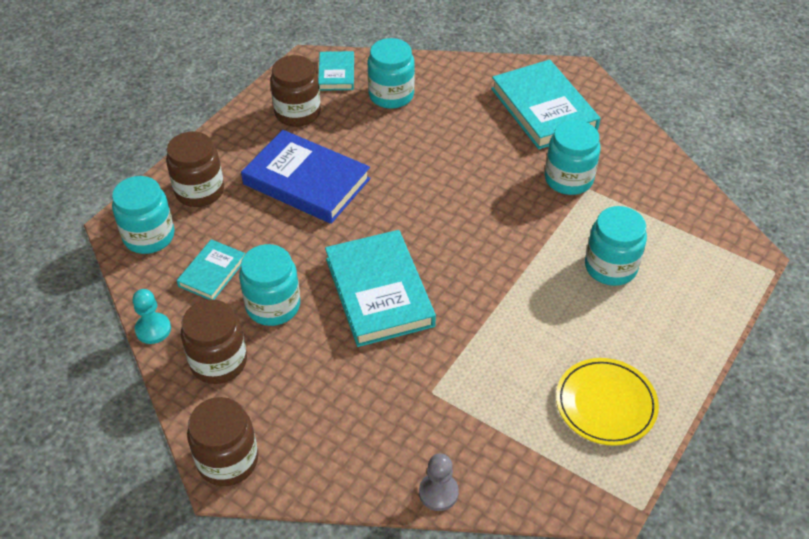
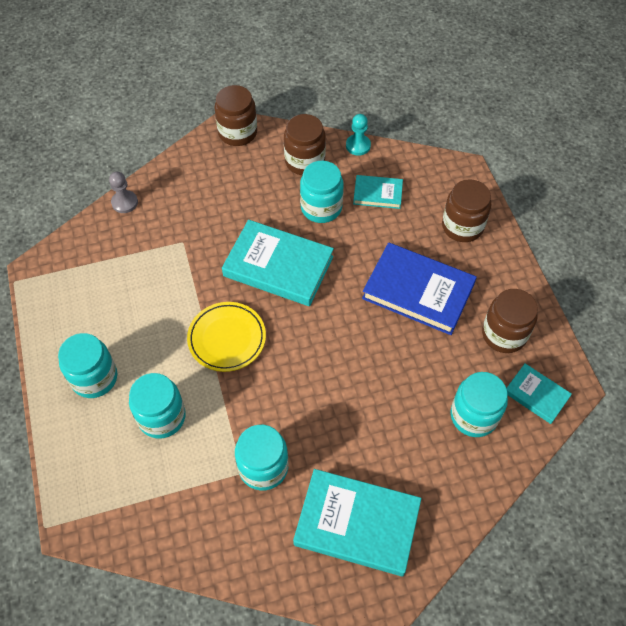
camera: 130 degrees right, 10 degrees up
turquoise jar [112,176,175,254] -> turquoise jar moved to [58,333,117,398]
turquoise book [177,239,245,300] -> turquoise book turned 60 degrees counterclockwise [353,175,403,209]
blue book [241,130,371,224] -> blue book turned 45 degrees clockwise [362,243,477,335]
yellow plate [556,358,659,446] -> yellow plate moved to [187,302,266,372]

